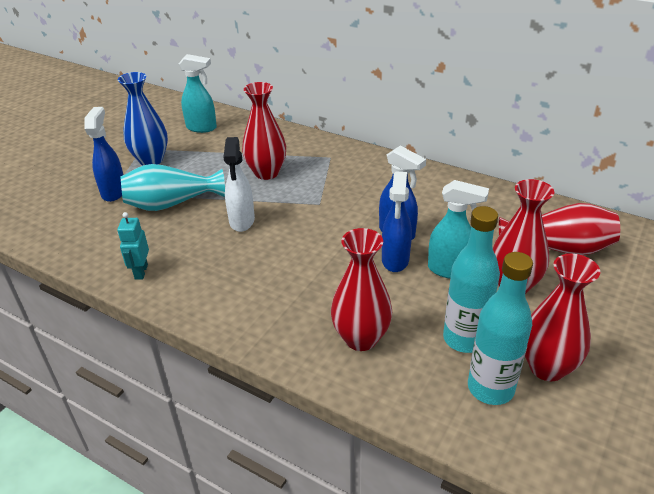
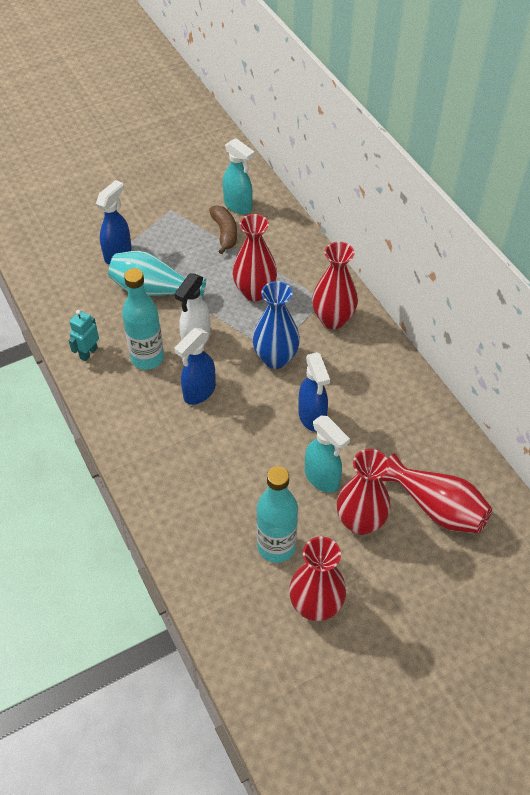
camera: 30 degrees right, 15 degrees up
blue vase [118,72,168,166] -> blue vase moved to [253,281,300,369]
red vase [331,228,392,351] -> red vase moved to [312,242,358,329]
blue spray bottle [382,172,412,272] -> blue spray bottle moved to [175,328,216,405]
turquoise bottle [468,252,533,405] -> turquoise bottle moved to [122,268,164,370]
none -> brown banana [209,205,237,254]

